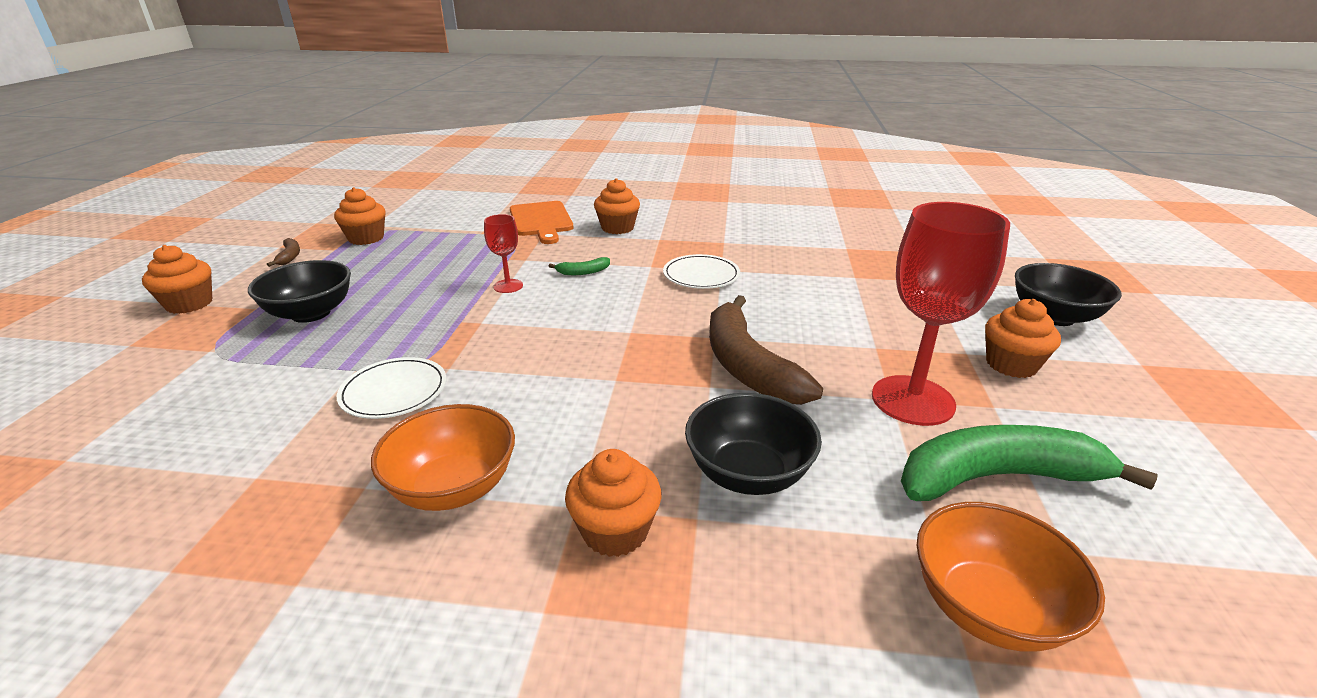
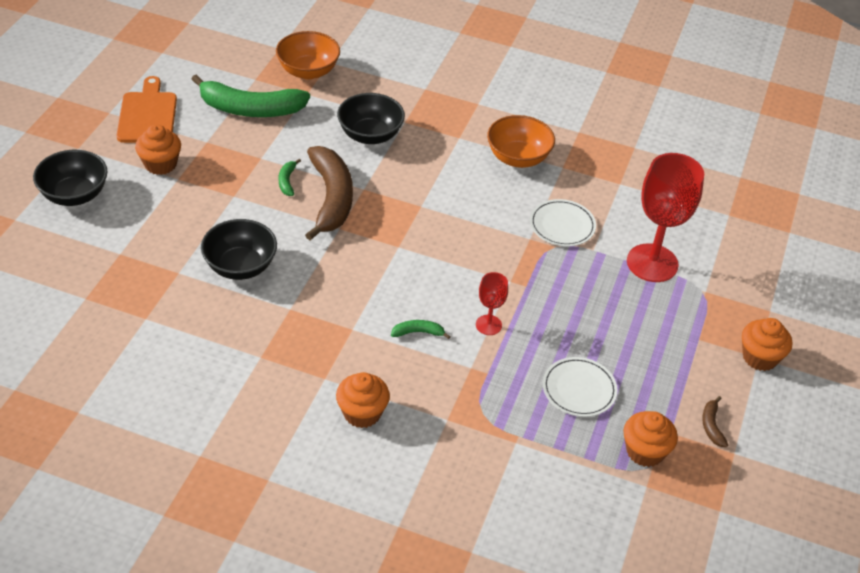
camera: 170 degrees left, 15 degrees up
black bowl [248,260,351,323] -> black bowl moved to [201,219,277,280]
orange cutting board [510,201,574,244] -> orange cutting board moved to [117,76,177,143]
orange cupcake [565,449,662,557] -> none
white plate [663,254,740,289] -> white plate moved to [543,357,618,417]
red goblet [872,202,1010,426] -> red goblet moved to [627,153,704,282]
none -> green banana [279,159,301,196]

